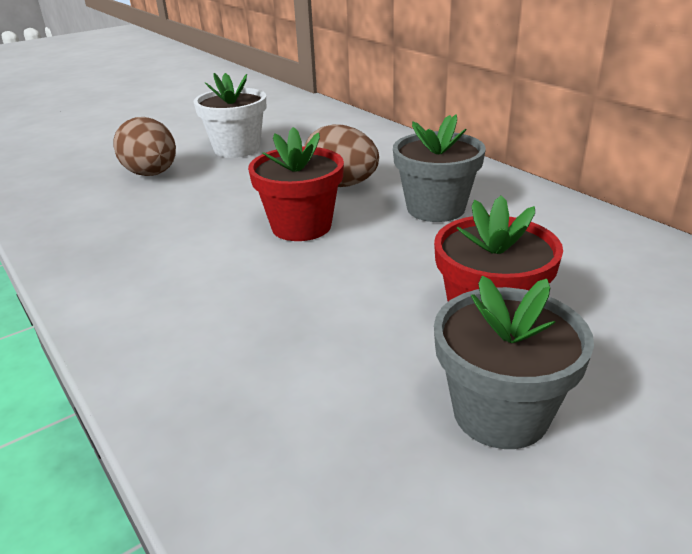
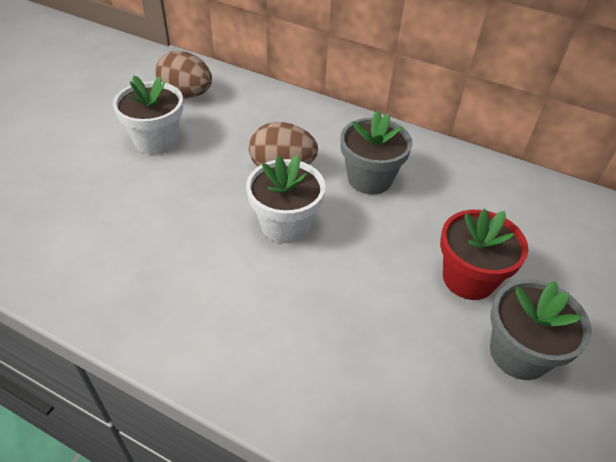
camera: 30 degrees left, 15 degrees up
brown egg [113,117,176,176] -> brown egg moved to [155,51,212,98]
red flower pot [248,127,344,241] -> white flower pot [246,155,325,243]

